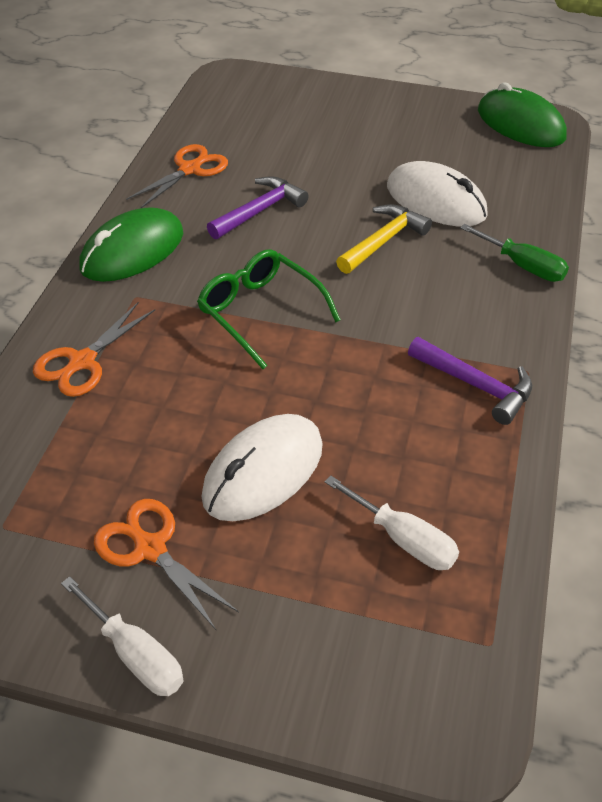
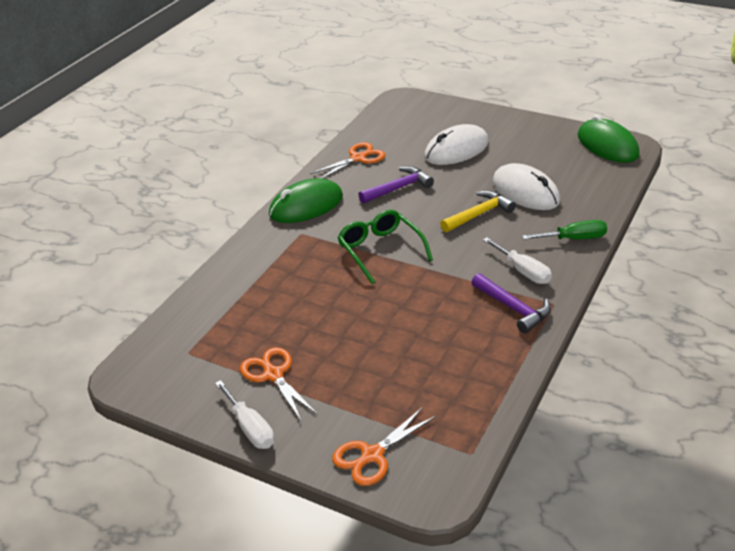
camera: 15 degrees right, 10 degrees down
orange scissors [33,302,155,397] -> orange scissors moved to [332,407,436,486]
white mouse [201,414,323,521] -> white mouse moved to [424,124,489,165]
white screwdriver [325,475,459,570] -> white screwdriver moved to [483,237,552,284]
green screwdriver [460,224,569,282] -> green screwdriver turned 60 degrees counterclockwise [522,220,607,240]

